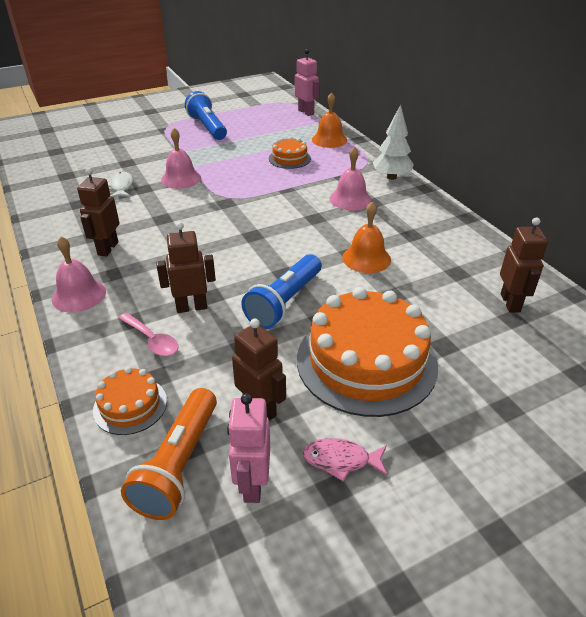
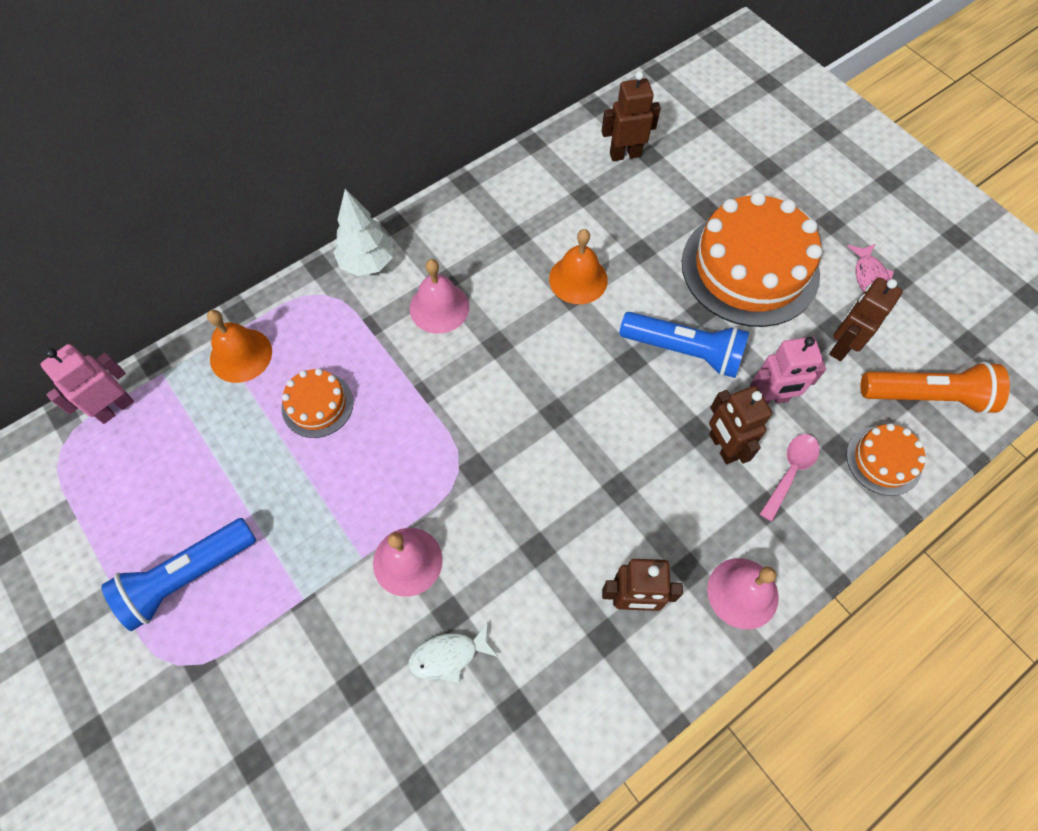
camera: 100 degrees left, 25 degrees up
pink robot [227,393,270,503] -> pink robot moved to [750,337,826,404]

